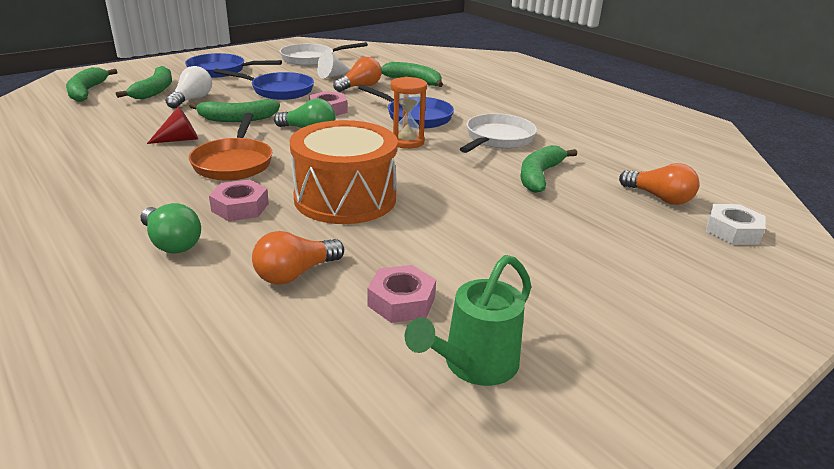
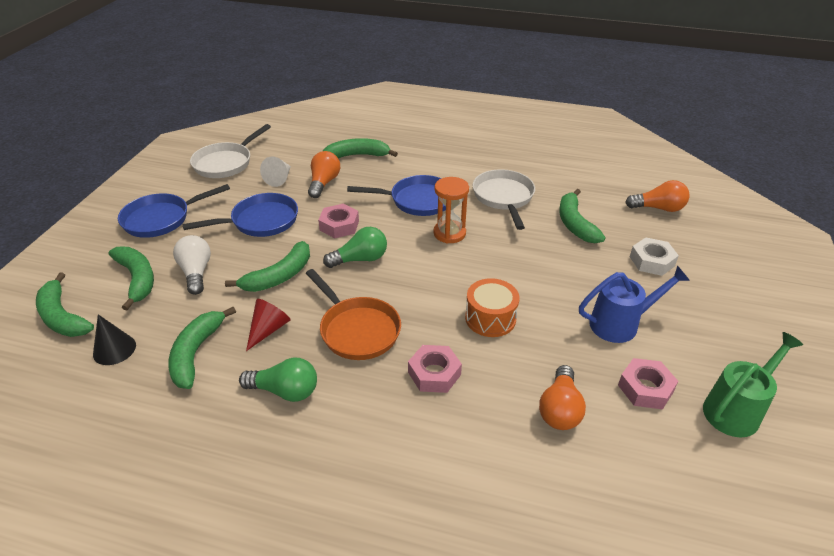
camera: 35 degrees left, 10 degrees up
green light bulb [140,203,201,254] -> green light bulb moved to [239,358,317,402]
orange drum [290,120,397,224] -> orange drum [465,278,519,337], size x0.55
green watering can [405,255,531,386] -> green watering can turned 135 degrees counterclockwise [703,332,803,437]
white nut [706,204,765,245] -> white nut moved to [630,237,679,276]
none -> black cone [93,314,136,365]
none -> green banana [168,307,236,389]
none -> blue watering can [579,266,690,343]

